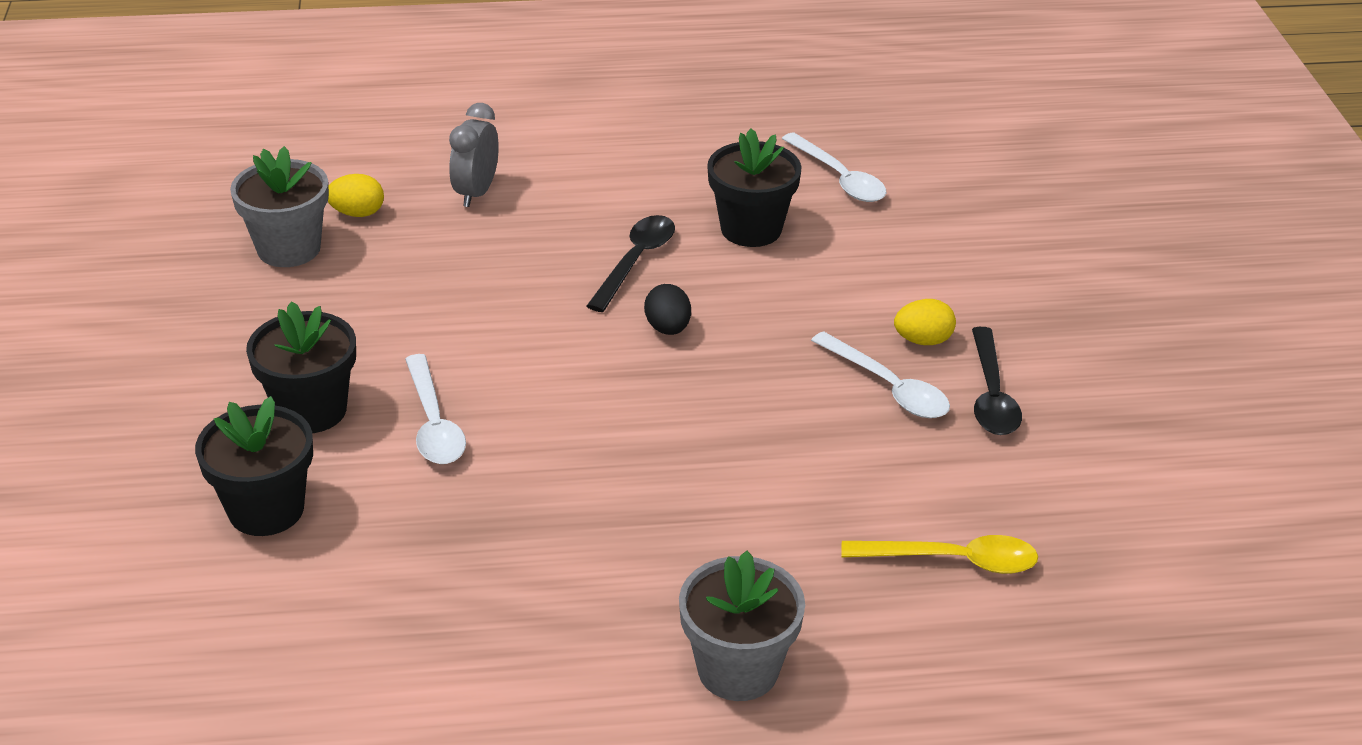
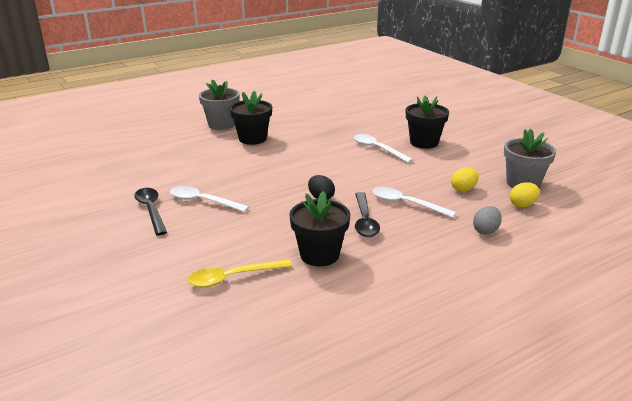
camera: 155 degrees right, 10 degrees down
black flower pot [195,396,313,536] -> black flower pot moved to [230,91,272,145]
grey clock [449,103,499,207] -> grey egg [473,206,502,235]
white spoon [782,132,886,202] -> white spoon moved to [372,187,456,218]
yellow spoon [841,535,1038,574] -> yellow spoon moved to [187,259,292,287]
yellow egg [894,299,956,345] -> yellow egg moved to [451,168,479,192]

